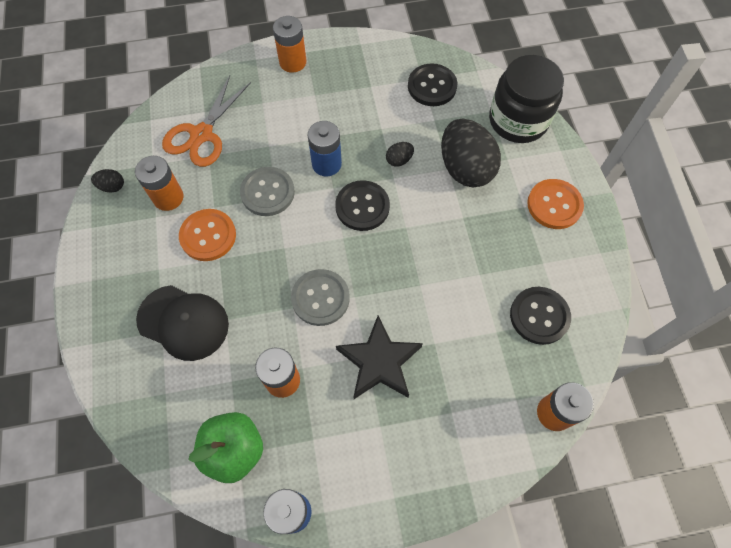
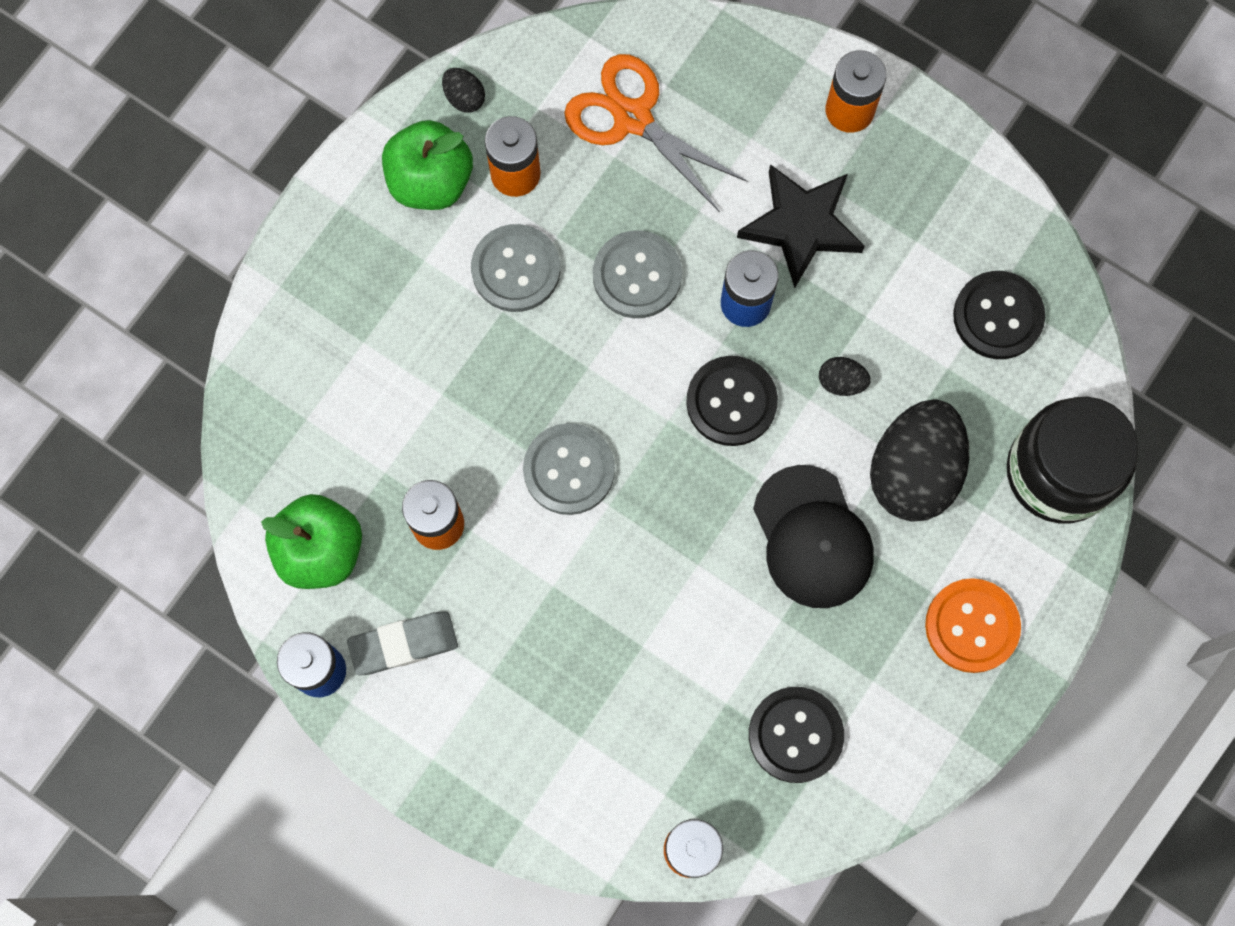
camera: 45 degrees right, 10 degrees up
black cap [136,285,229,361] -> black cap moved to [753,465,874,608]
orange scissors [162,75,251,167] -> orange scissors turned 60 degrees clockwise [564,54,748,212]
orange button [179,209,236,261] -> grey button [471,224,560,312]
black star [336,315,423,399] -> black star moved to [737,164,865,288]
none -> grey eraser [347,611,458,676]
none -> green apple [382,120,473,210]

